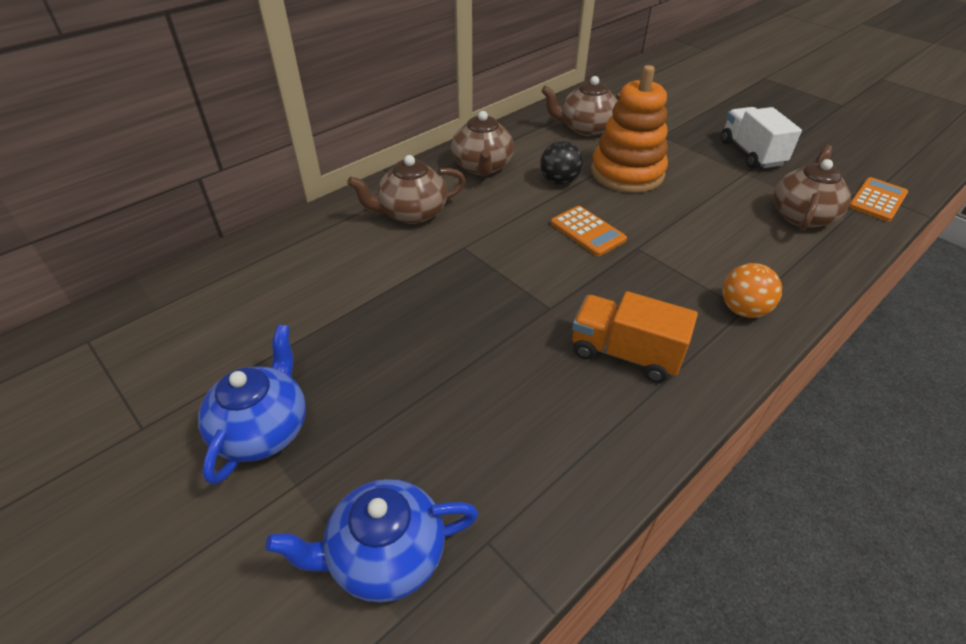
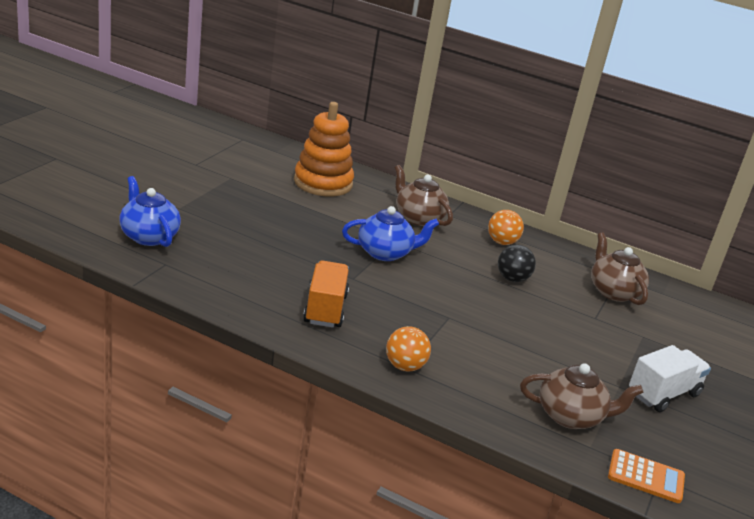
camera: 65 degrees right, 15 degrees down
blue teapot [198,324,306,485] -> blue teapot moved to [342,206,439,261]
brown teapot [451,111,514,176] -> orange ball [488,210,524,245]
orange calculator [551,206,627,256] -> none
orange stacking toy [591,65,668,193] -> orange stacking toy moved to [294,102,354,197]

